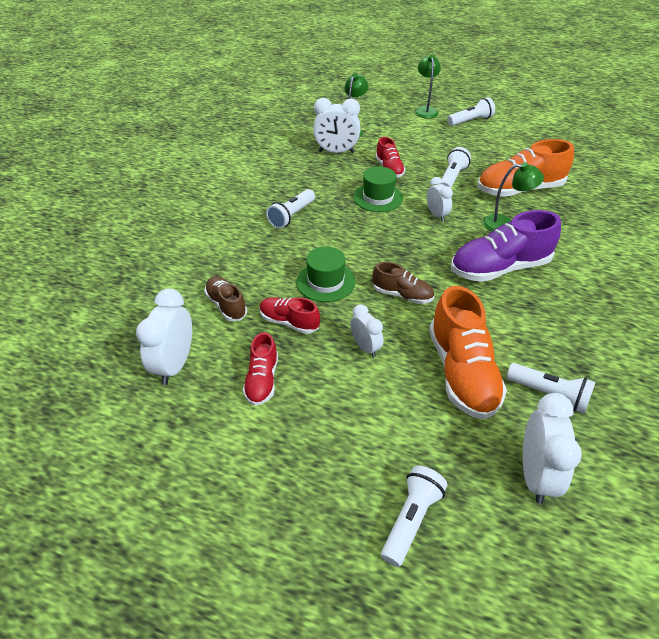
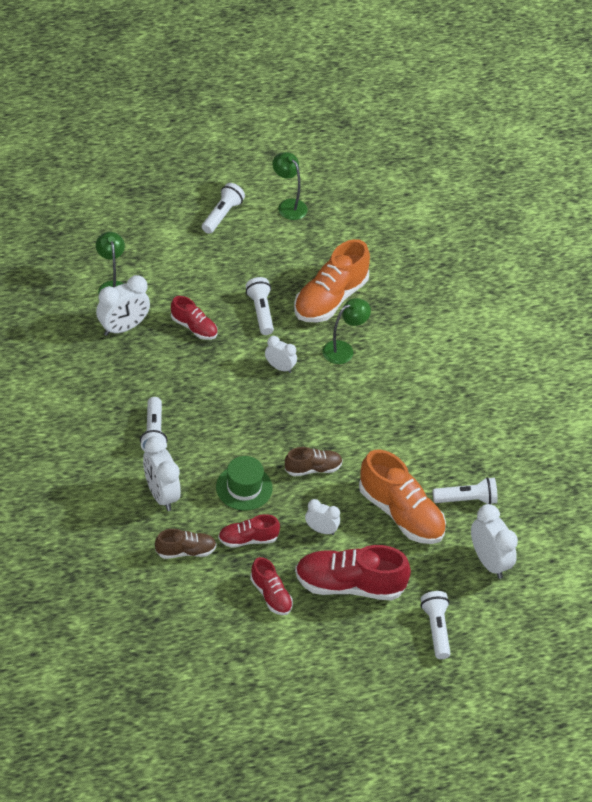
camera: 40 degrees left, 5 degrees up
white clock [136,289,192,385] -> white clock moved to [143,436,181,511]
brown shoe [204,276,247,321] -> brown shoe turned 150 degrees clockwise [155,529,217,559]
green hat [353,166,403,212] -> none
green lamp [415,55,441,119] -> green lamp moved to [273,152,308,220]
purple shoe [451,210,561,282] -> none
none -> red shoe [295,545,411,601]

